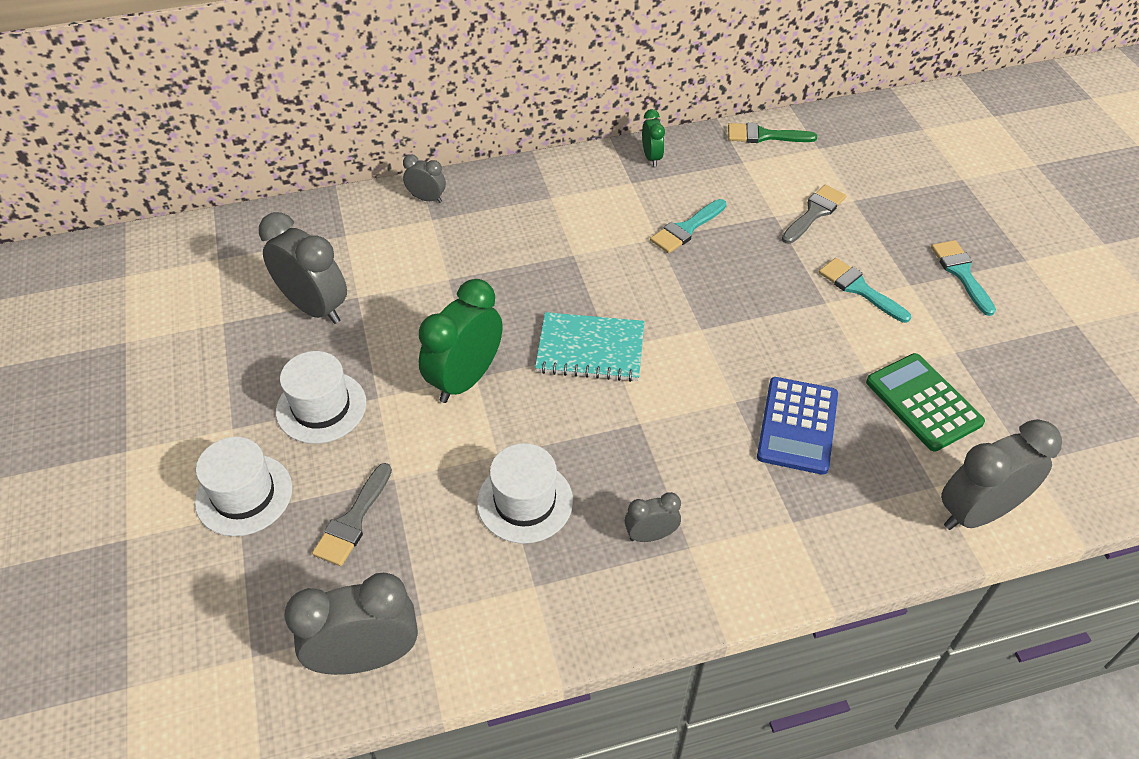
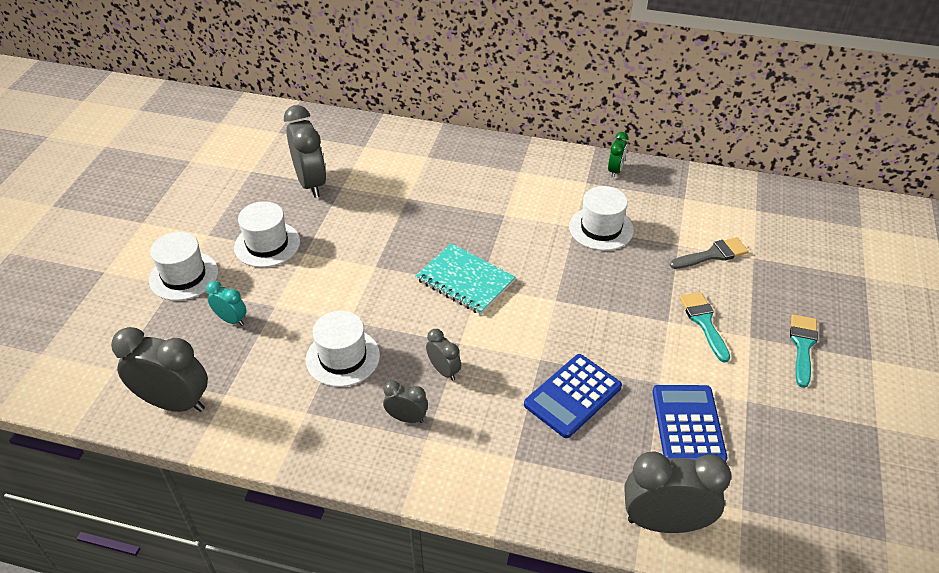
camera: 30 degrees right, 5 degrees down
grey brush [312,463,392,566] -> turquoise clock [206,281,247,326]
grey clock [403,155,446,203] -> grey clock moved to [426,329,461,381]
green clock [419,279,502,403] -> none
turquoise brush [650,199,726,253] -> white hat [569,186,634,251]
green brush [728,123,817,143] -> none
green calculator [866,353,985,452] -> blue calculator [652,385,727,462]

